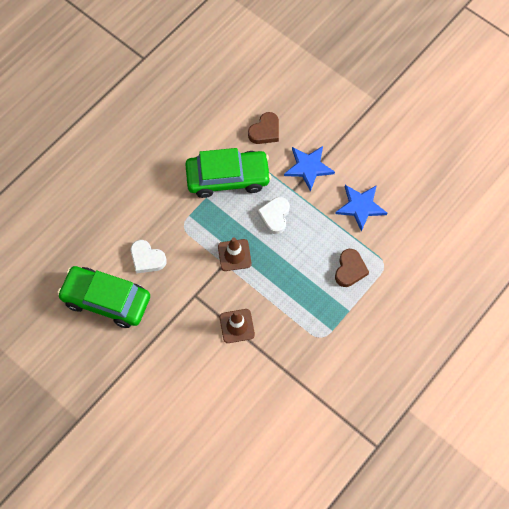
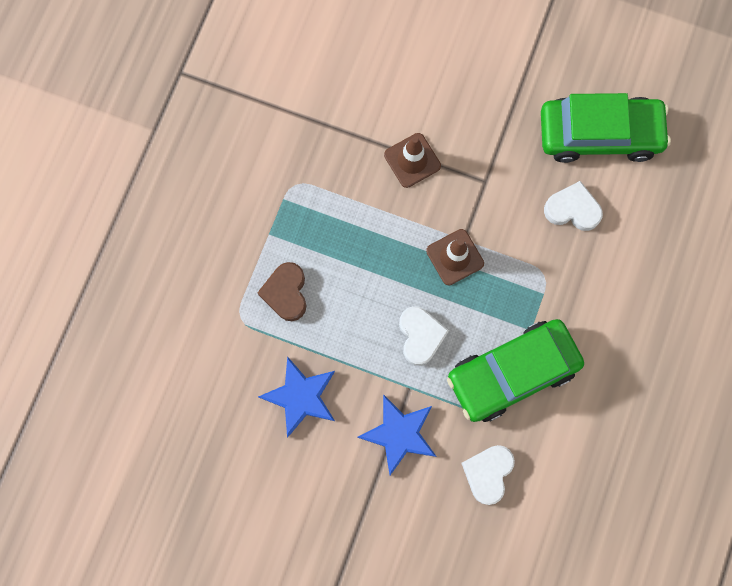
camera: 160 degrees right, 10 degrees up
brown heart [248,112,279,144] -> white heart [461,445,515,505]

